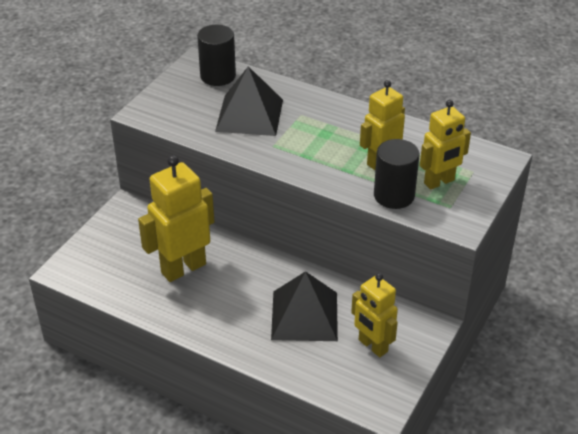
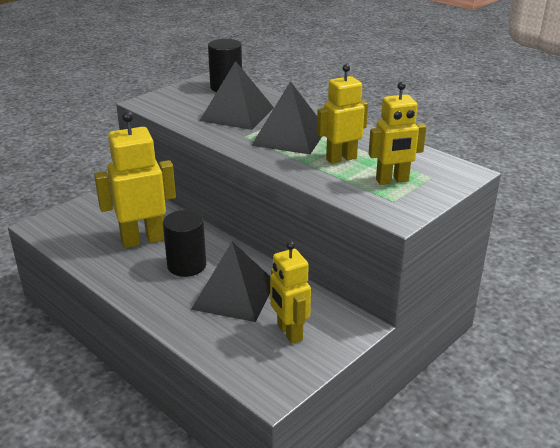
camera: 15 degrees right, 10 degrees down
black cylinder [374,139,420,209] -> black cylinder moved to [163,210,206,277]
none -> black pyramid [251,81,322,154]

